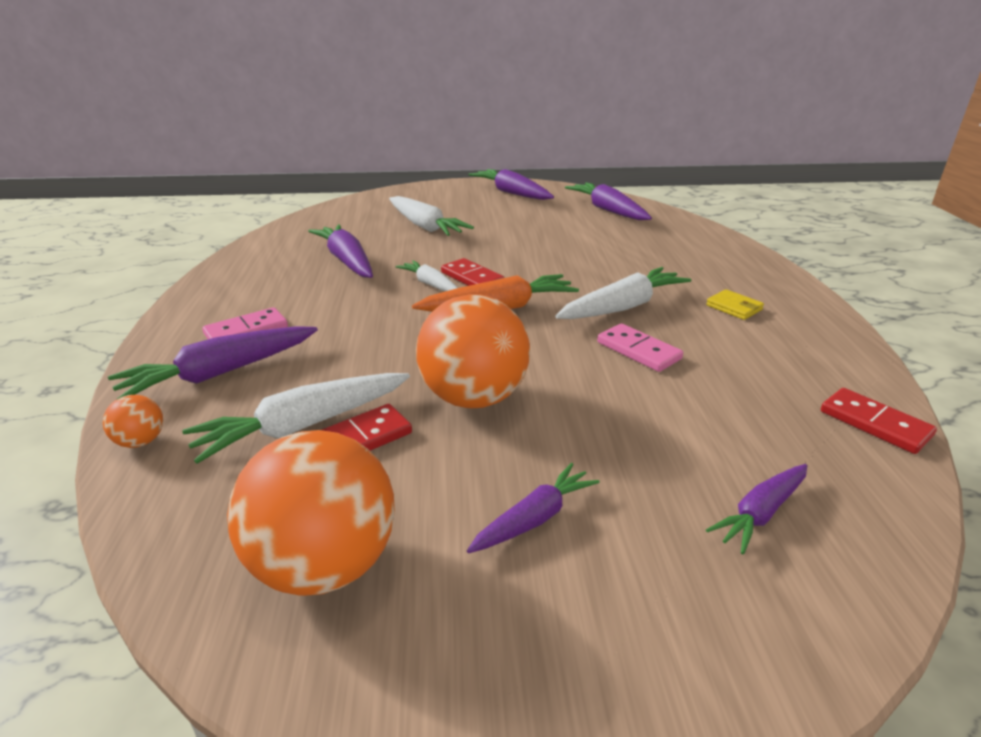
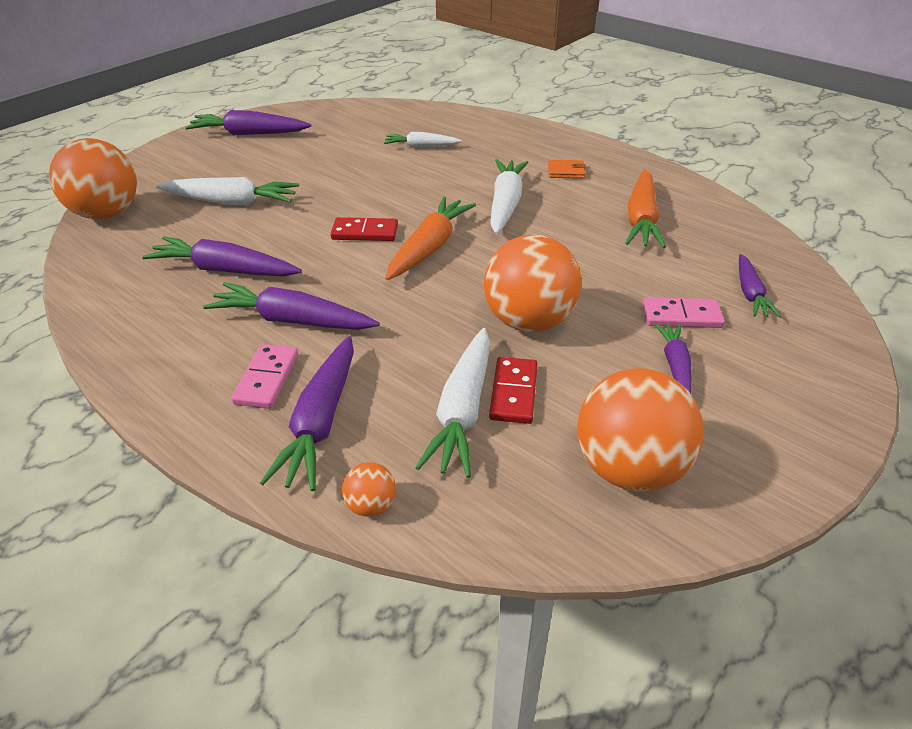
camera: 45 degrees left, 10 degrees up
white carrot [395,260,458,291] -> white carrot moved to [384,132,462,147]
purple carrot [565,183,652,220] -> purple carrot moved to [203,282,380,330]
pink domino [597,323,683,372] -> pink domino moved to [642,297,725,328]
yellow wallet [706,289,764,320] -> orange wallet [548,160,586,179]
red domino [821,388,937,454] -> none
none -> orange ball [49,139,137,219]
none -> orange carrot [626,169,666,248]

